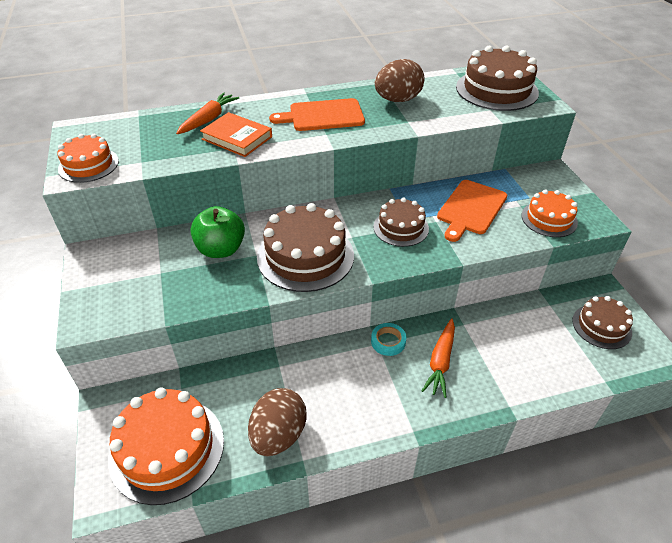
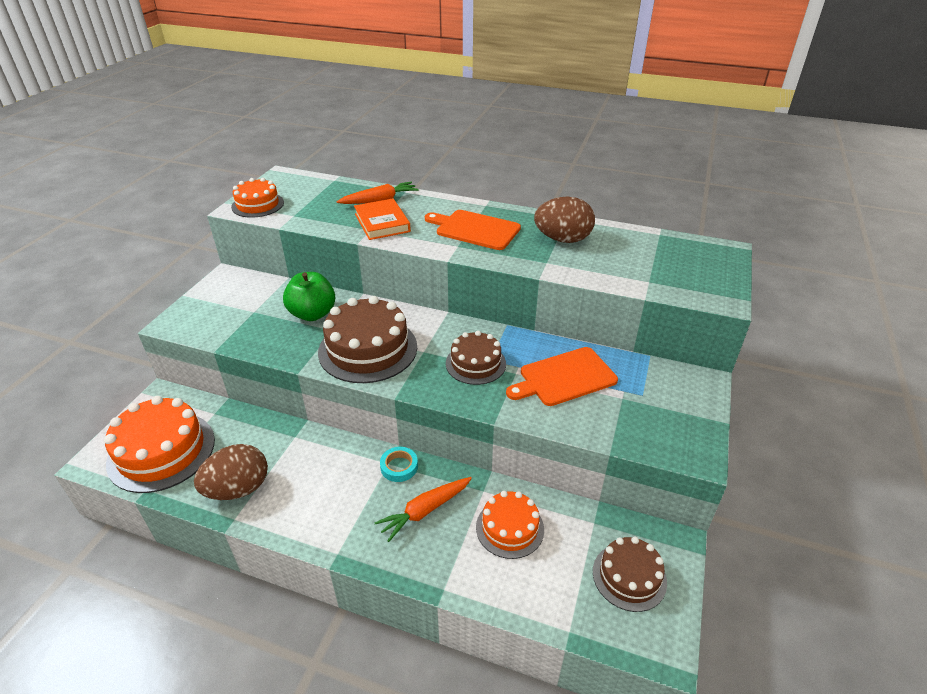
camera: 35 degrees right, 5 degrees down
brown cake [456,46,539,111] -> none
orange cake [522,190,578,237] -> orange cake moved to [476,491,544,559]

